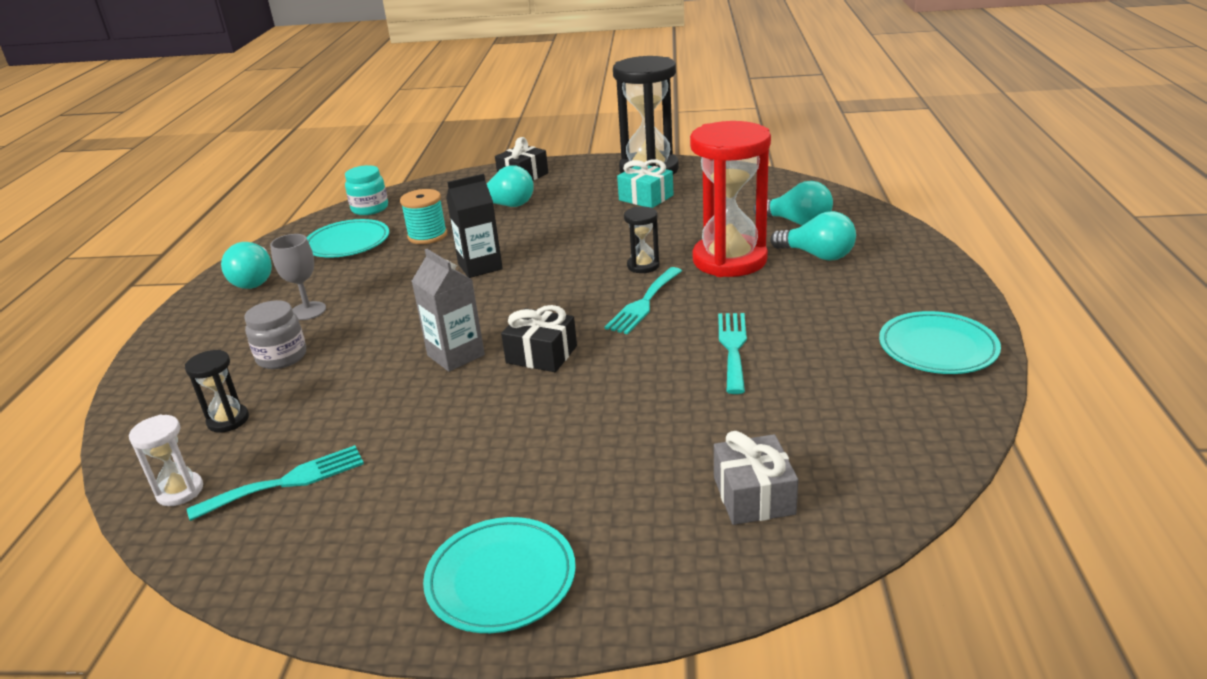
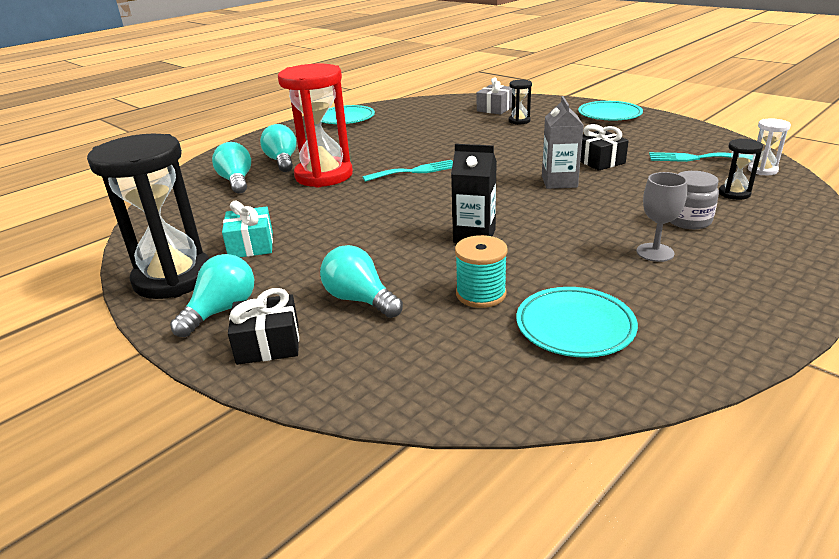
camera: 140 degrees left, 0 degrees up
turquoise light bulb [221,242,272,289] -> turquoise light bulb moved to [170,254,254,337]
turquoise jar [345,165,388,215] -> none
black gift [501,305,577,372] -> black gift moved to [580,124,629,171]
black hourglass [624,207,660,273] -> black hourglass moved to [509,80,532,125]
turquoise fork [718,313,747,394] -> none

